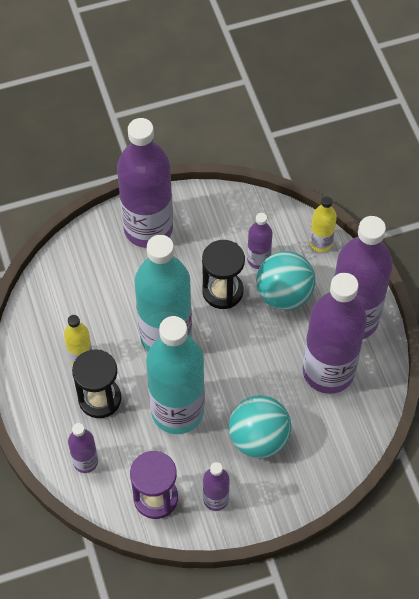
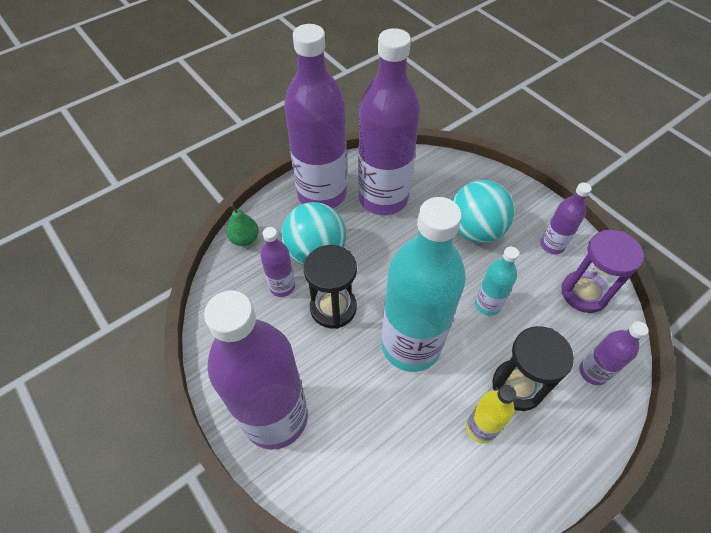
camera: 110 degrees left, 5 degrees down
turquoise bottle [146,316,205,434] -> turquoise bottle [475,247,519,316], size x0.46
yellow bottle [309,196,337,252] -> green pear [226,204,259,246]

